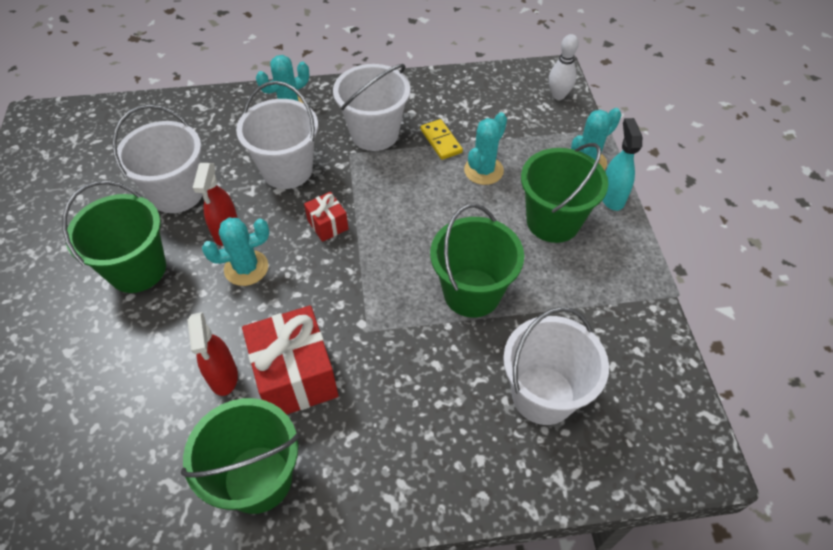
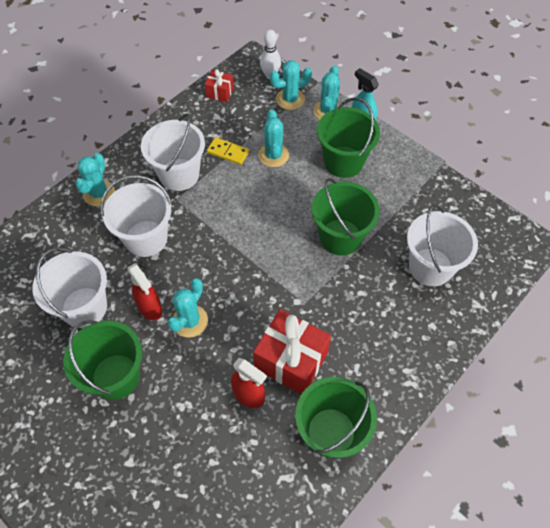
camera: 40 degrees left, 5 degrees up
red gift [304,192,348,242] -> red gift moved to [205,69,234,102]
none -> turquoise cactus [270,60,312,110]

